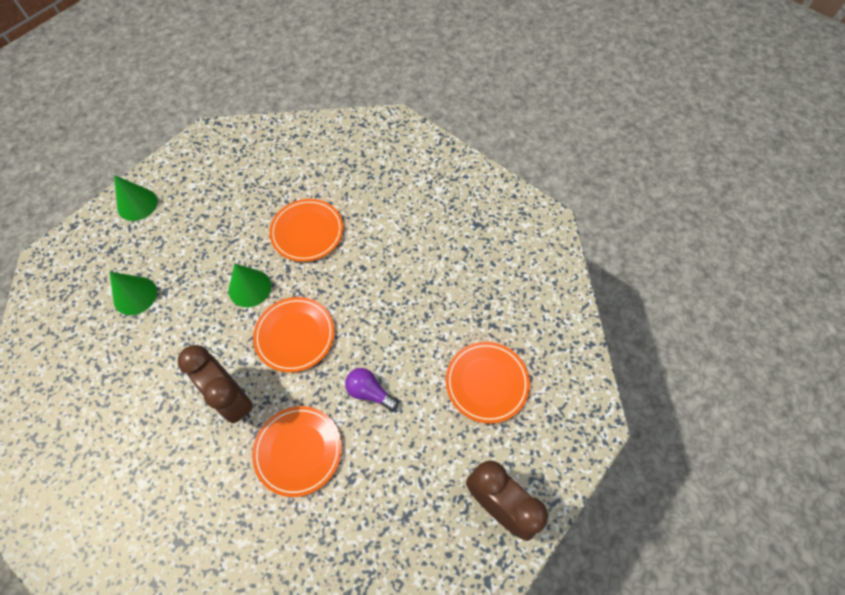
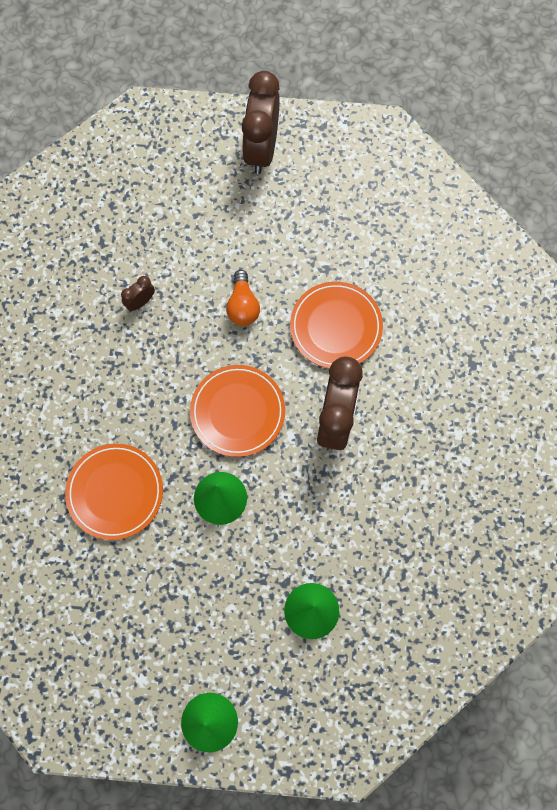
camera: 125 degrees left, 10 degrees up
purple light bulb [345,368,398,411] -> orange light bulb [226,270,260,326]
orange plate [446,342,530,424] -> none
none -> brown clock [121,276,155,311]

